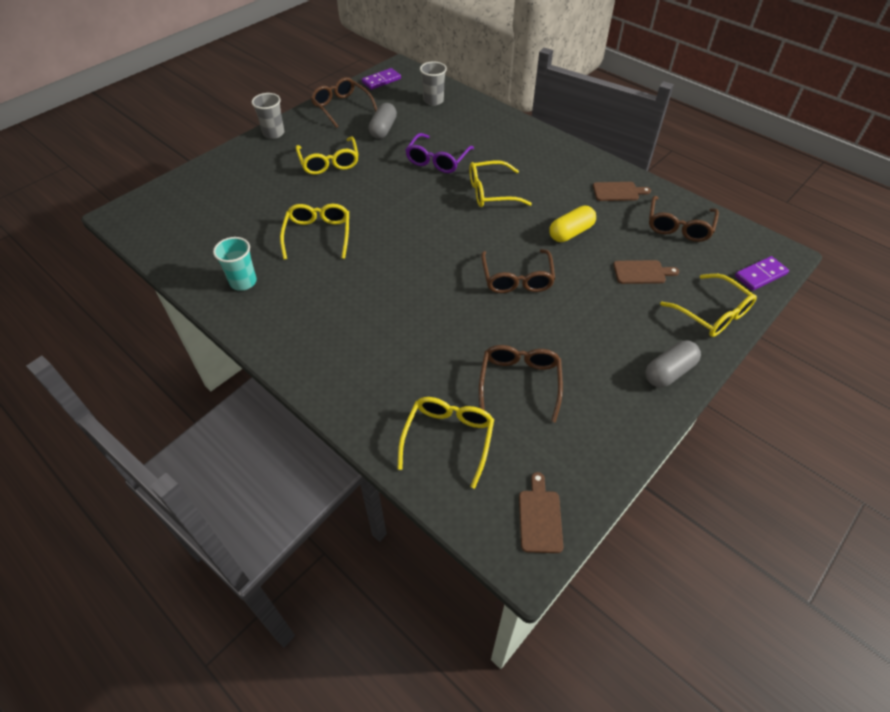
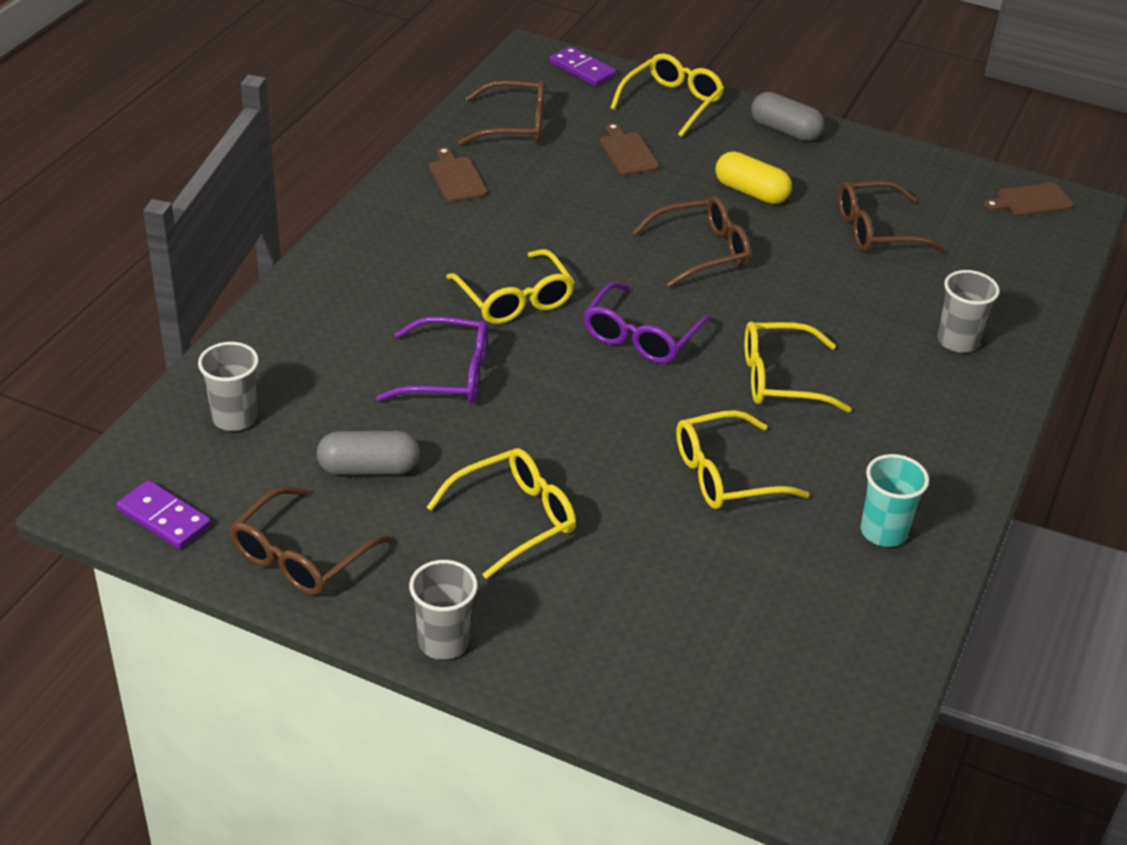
camera: 110 degrees left, 10 degrees down
yellow glasses [398,397,494,489] -> yellow glasses moved to [745,322,851,413]
yellow capsule [549,205,596,242] -> yellow capsule moved to [715,152,792,204]
none -> purple glasses [583,282,712,364]
none -> grey cup [937,270,1000,353]

